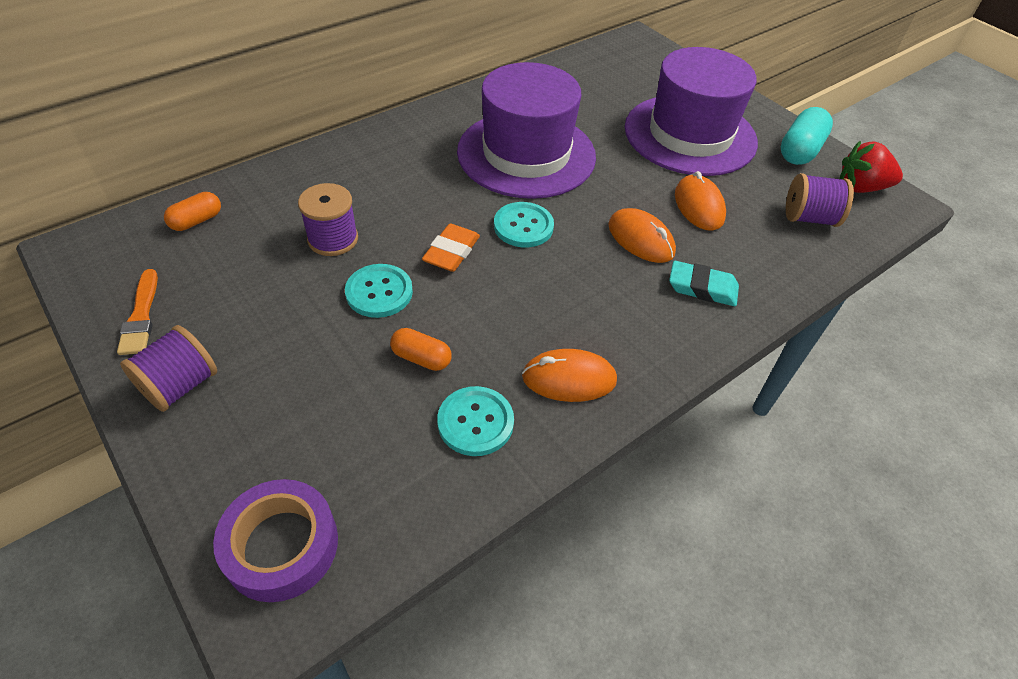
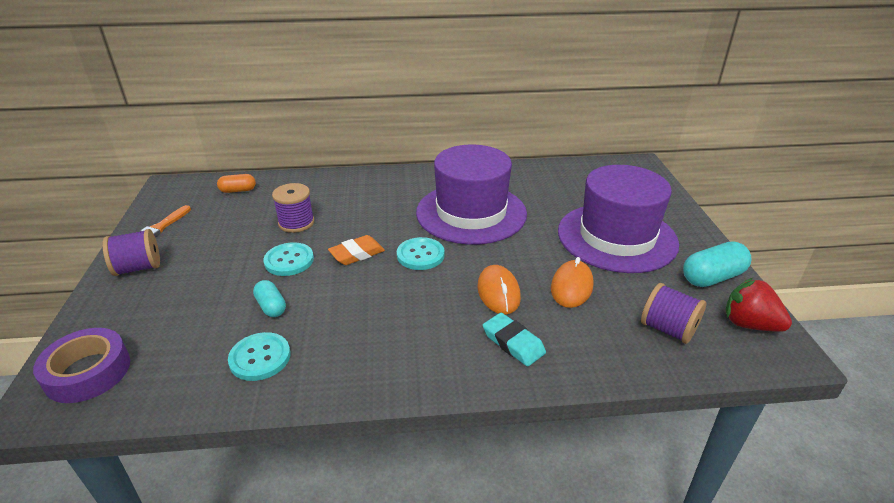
camera: 35 degrees right, 15 degrees down
orange capsule [390,328,452,371] -> turquoise capsule [253,280,286,317]
orange mouse [522,349,617,402] -> none

